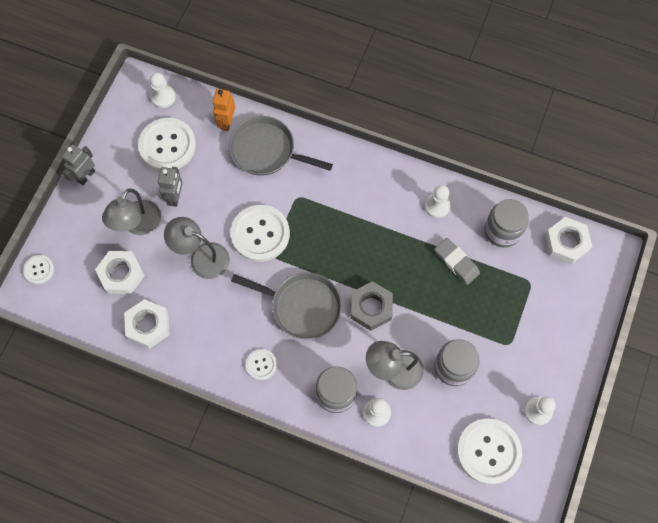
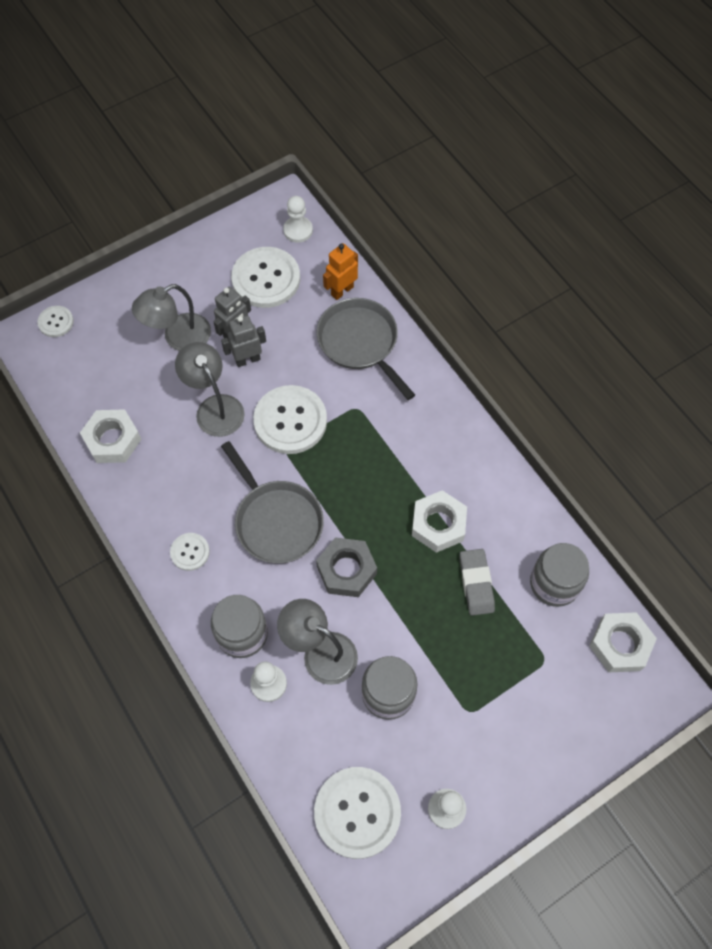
camera: 35 degrees right, 5 degrees down
grey robot [62,144,95,185] -> grey robot moved to [221,316,266,367]
white nut [95,251,145,294] -> white nut moved to [412,490,467,553]
white pawn [425,185,451,218] -> none

